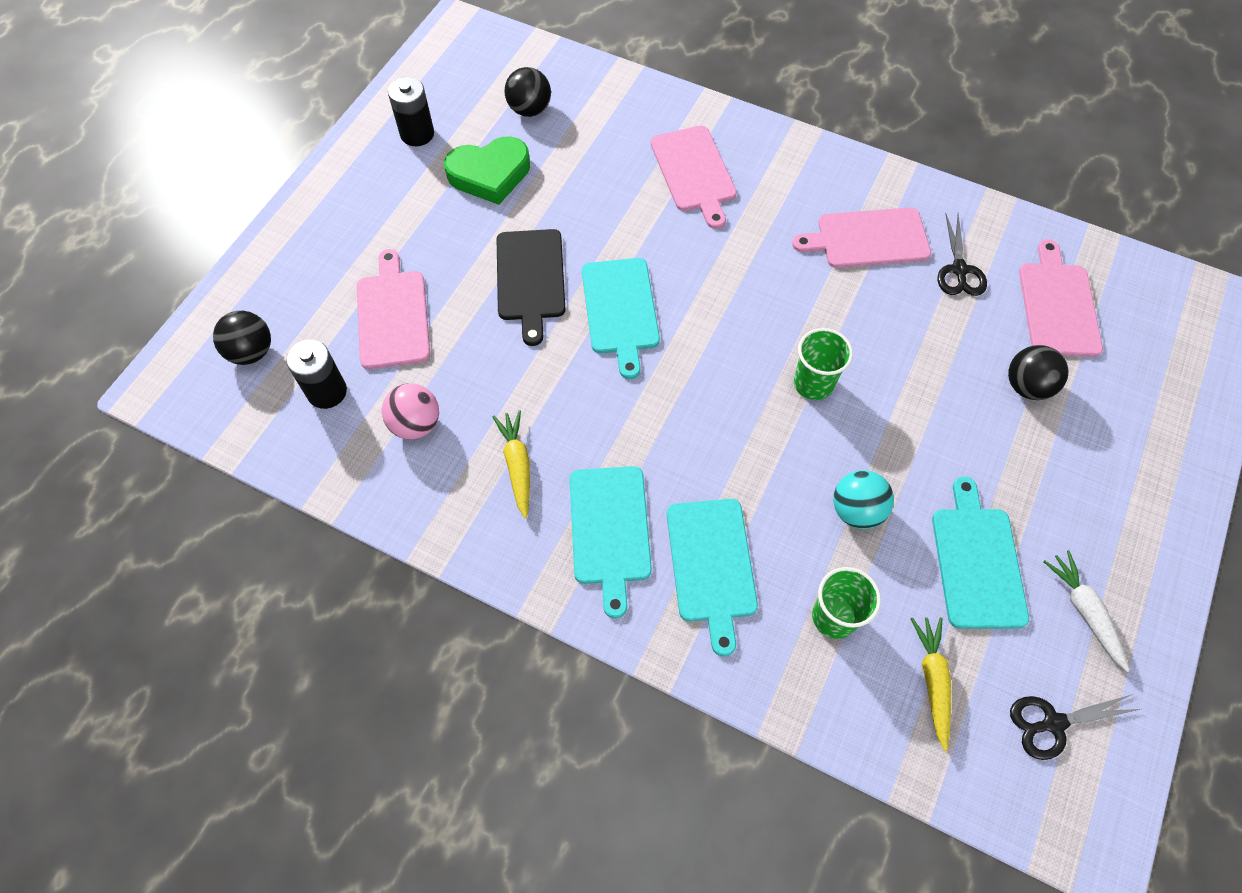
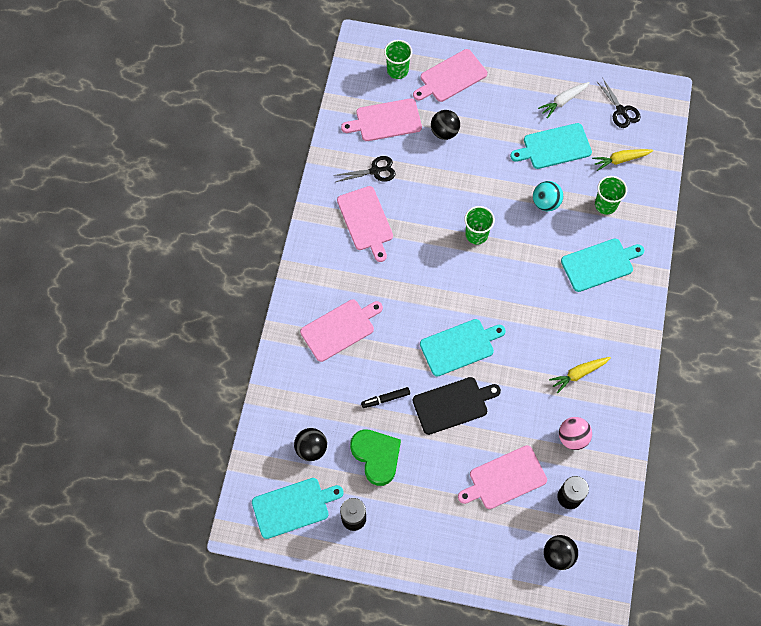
camera: 105 degrees left, 5 degrees up
turquoise cutting board [570,466,652,619] -> turquoise cutting board moved to [252,478,344,539]
none -> black marker [361,387,410,408]
none -> green cup [384,40,412,79]
none -> pink cutting board [413,49,487,102]

